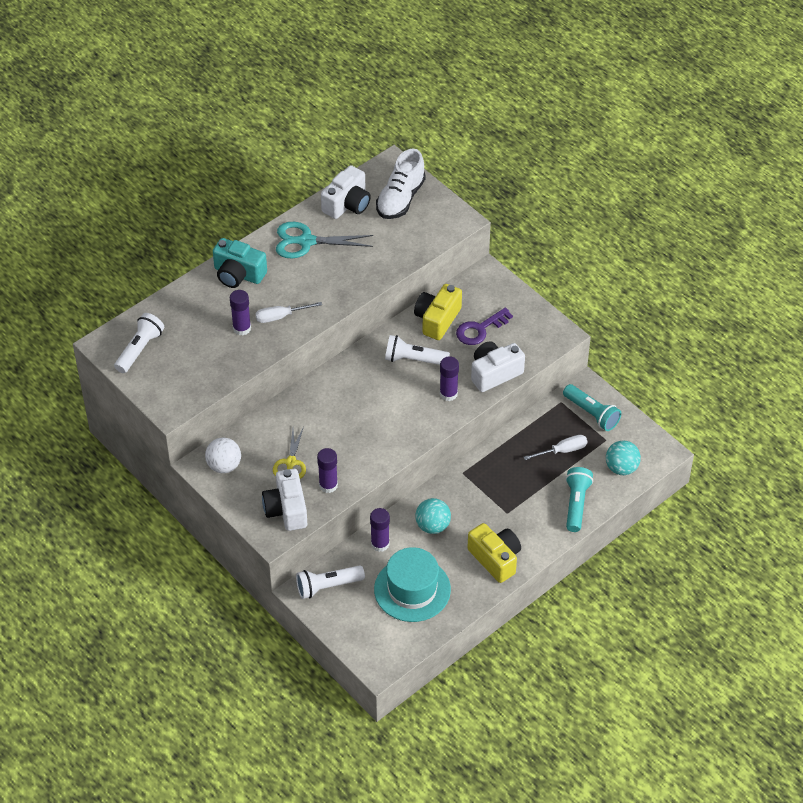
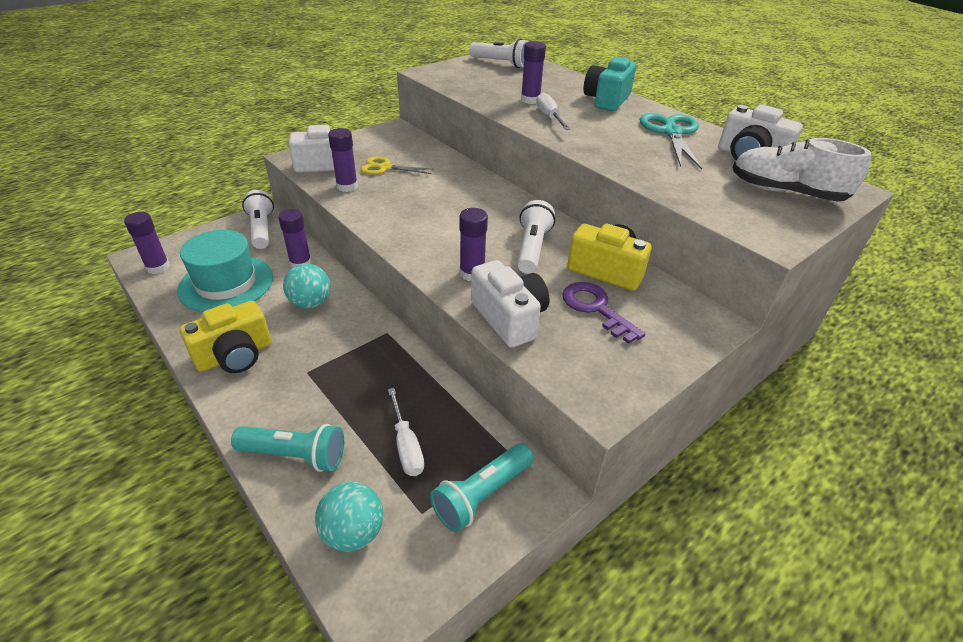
camera: 90 degrees right, 10 degrees down
white ball [205,438,241,473] -> none
none -> purple glue stick [124,212,170,274]

